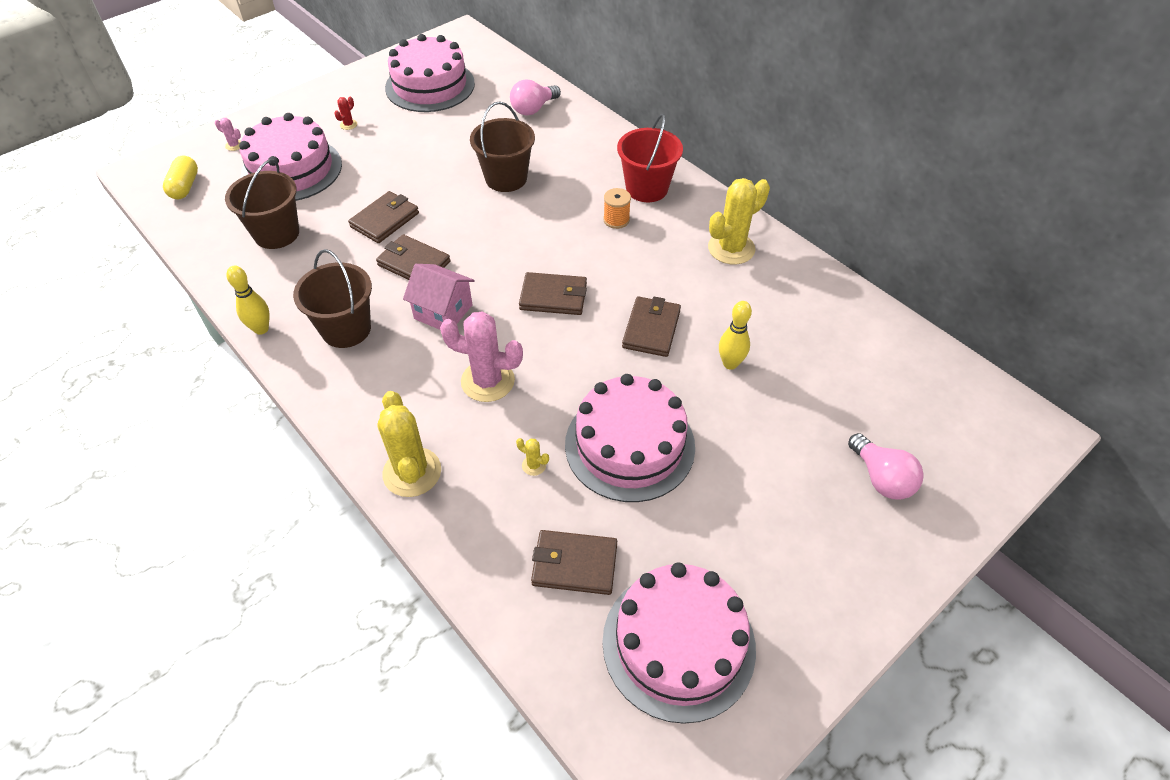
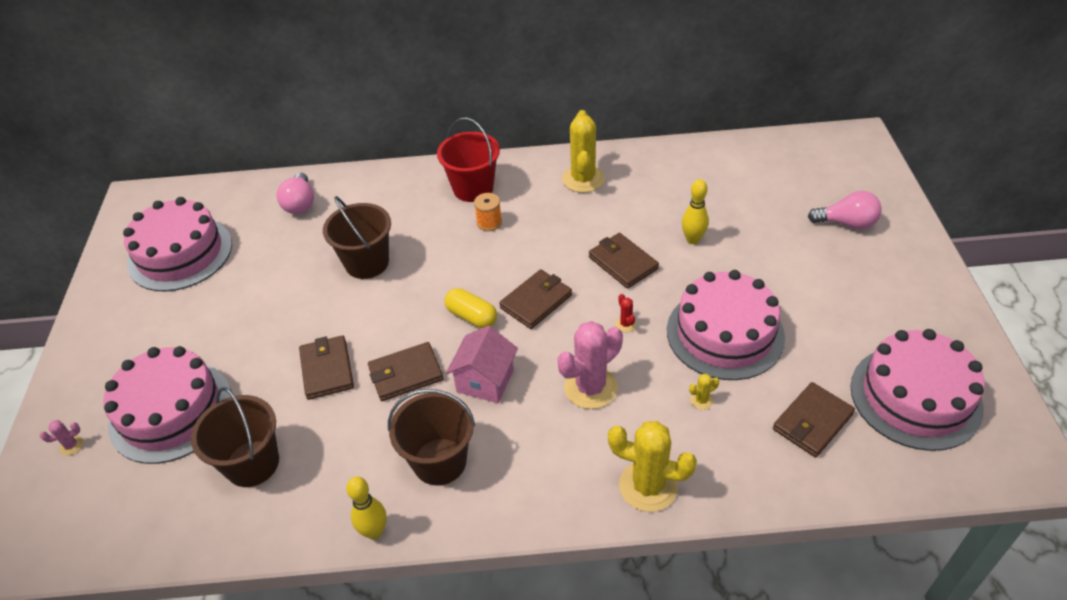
camera: 50 degrees left, 5 degrees down
yellow capsule [163,156,198,199] -> yellow capsule moved to [444,288,497,328]
red cactus [335,97,357,130] -> red cactus moved to [615,294,637,332]
pink house [403,264,474,330] -> pink house turned 45 degrees counterclockwise [446,326,518,403]

